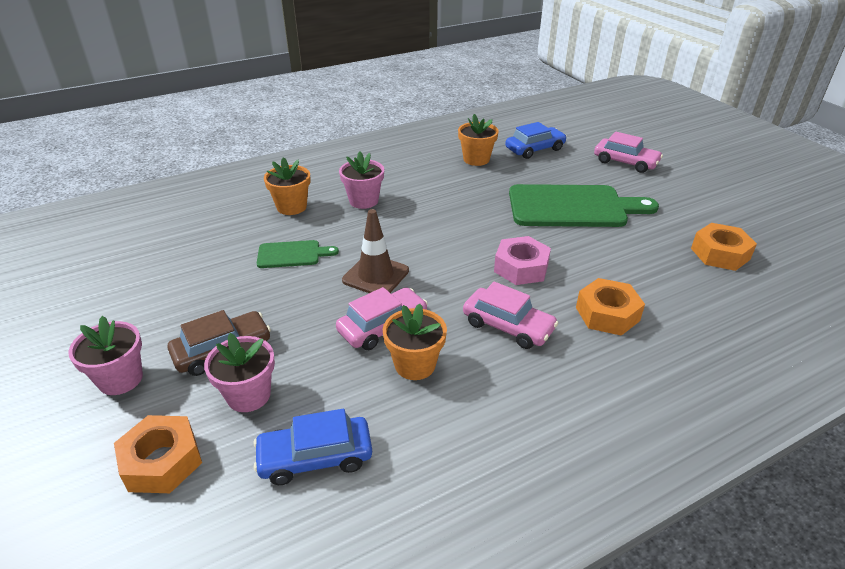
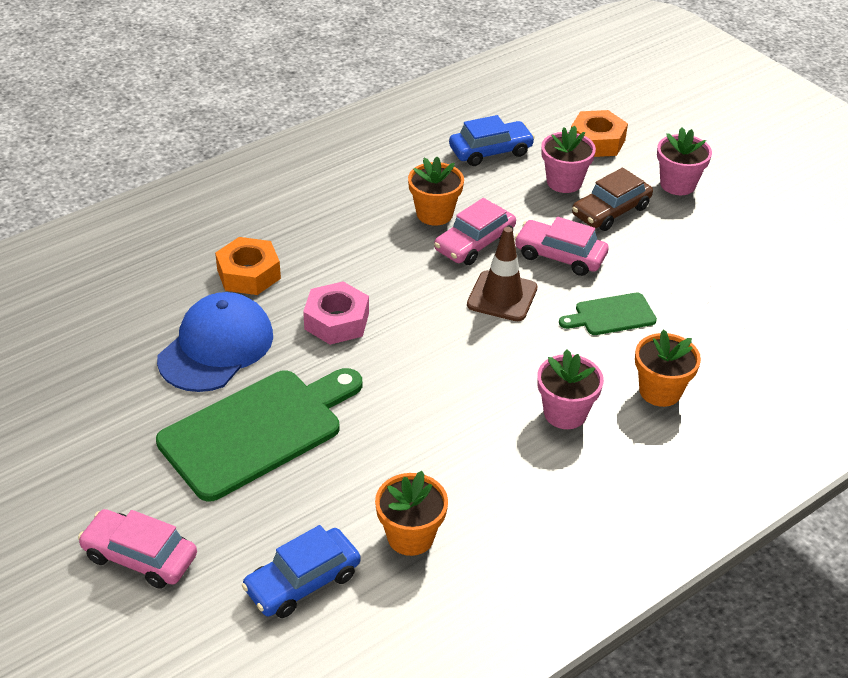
camera: 170 degrees right, 5 degrees up
pink car [463,282,558,349] -> pink car moved to [514,217,609,276]
green cutting board [509,184,659,227] -> green cutting board turned 150 degrees clockwise [156,368,362,502]
orange nut [691,223,757,271] -> none
none -> blue cap [157,292,273,392]

